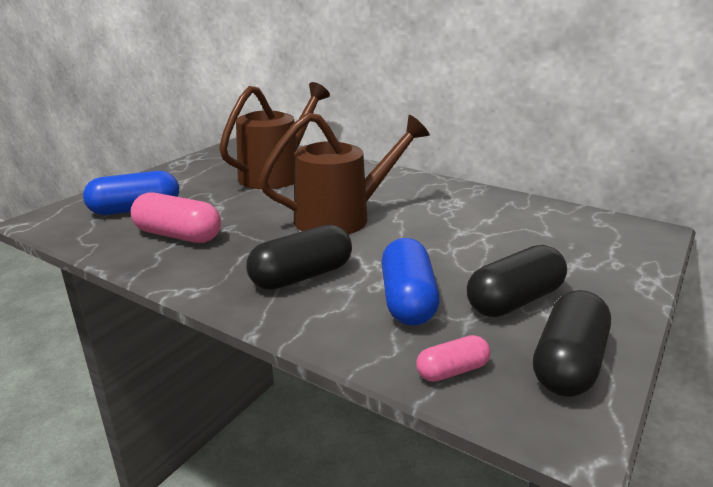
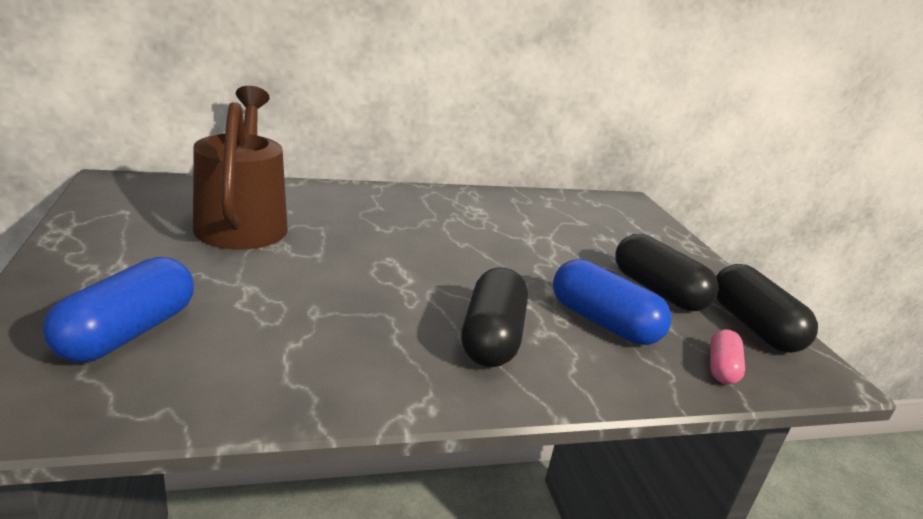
camera: 50 degrees left, 0 degrees up
pink capsule [131,192,221,243] -> none
brown watering can [259,112,430,234] -> none
black capsule [467,245,567,317] -> black capsule turned 45 degrees counterclockwise [615,234,719,311]

